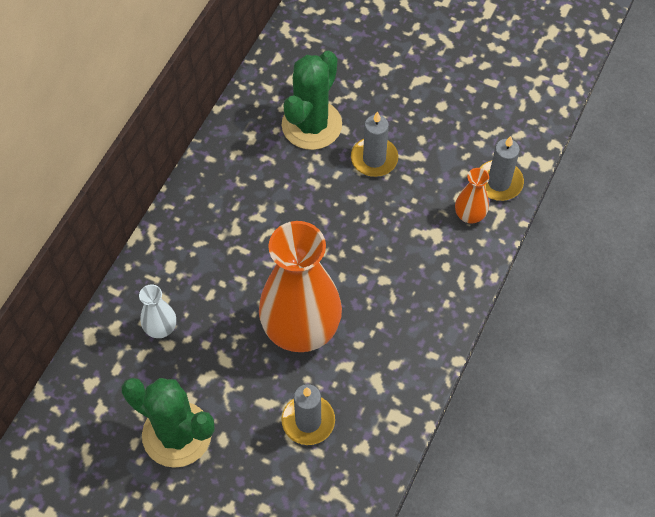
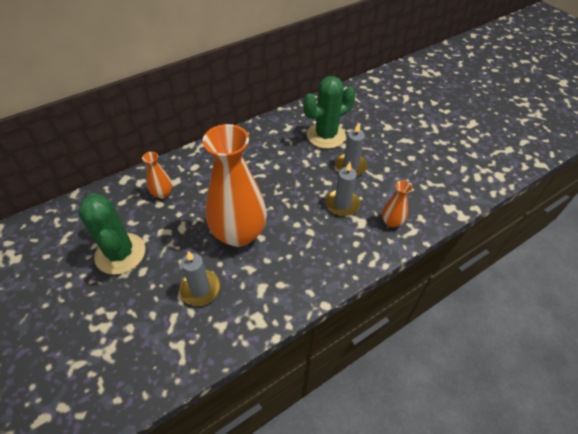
camera: 30 degrees right, 10 degrees down
white vase [139,285,176,338] -> orange vase [142,152,172,199]
grey candle [480,136,524,201] -> grey candle moved to [325,162,360,216]

